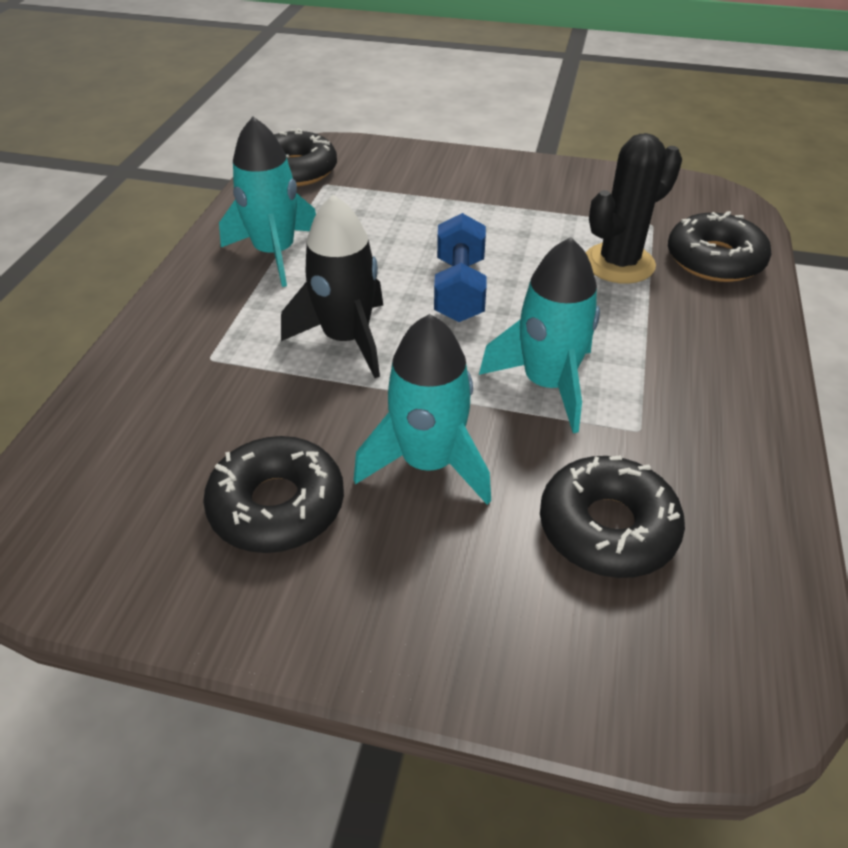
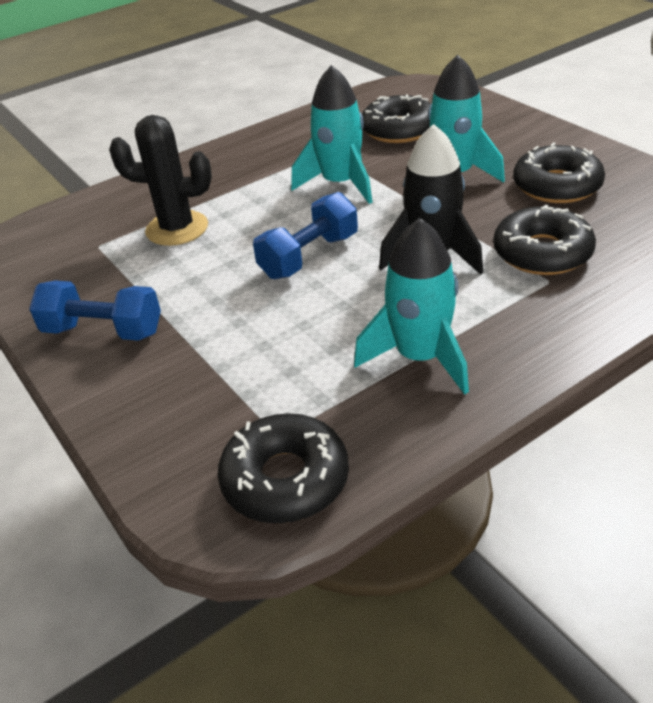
camera: 135 degrees left, 5 degrees down
black donut [668,211,772,282] -> black donut moved to [493,205,596,275]
none -> blue dumbbell [29,280,161,341]

